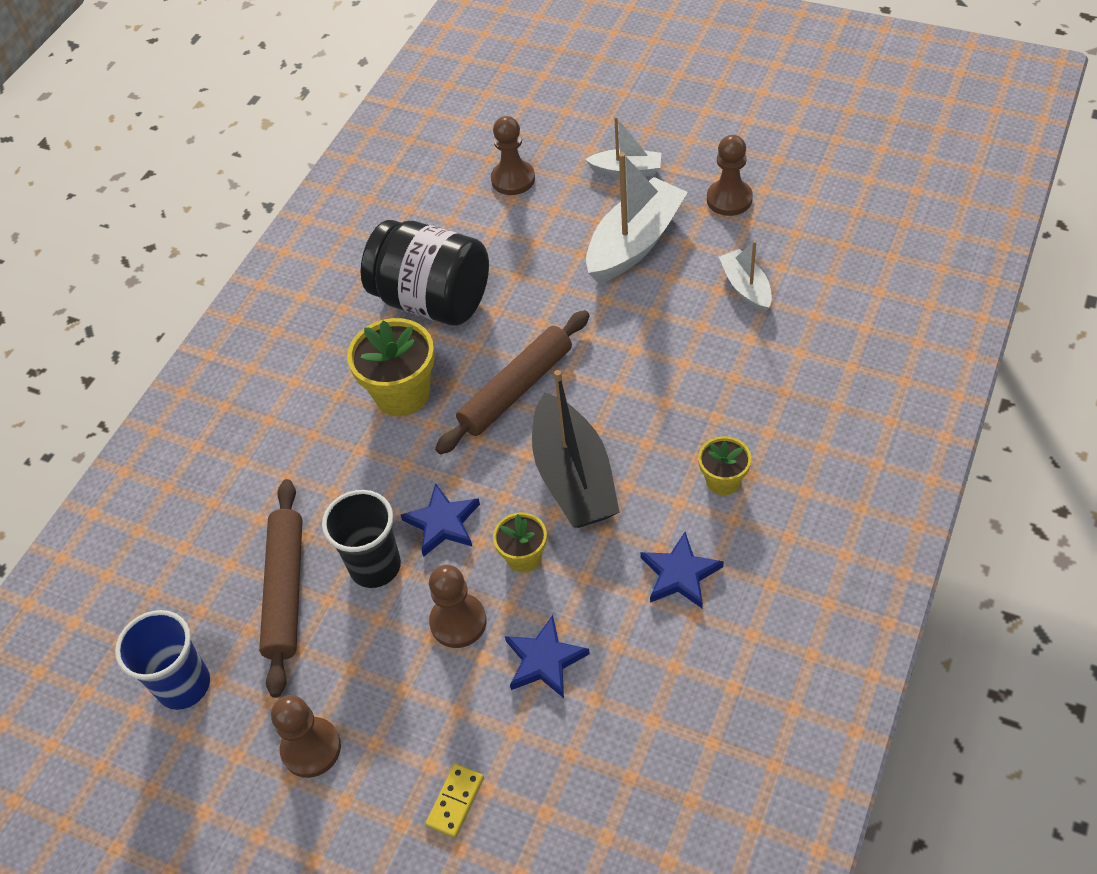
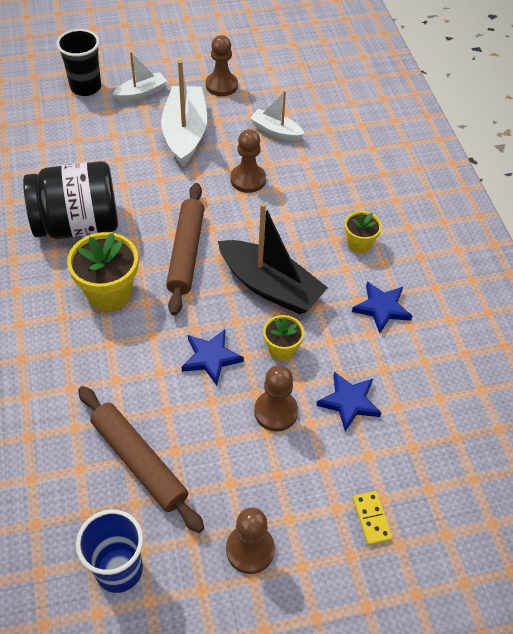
camera: 45 degrees left, 0 degrees up
black cup [322,490,401,588] -> black cup moved to [56,29,101,96]
brown pawn [491,116,535,195] -> brown pawn moved to [230,129,266,193]

